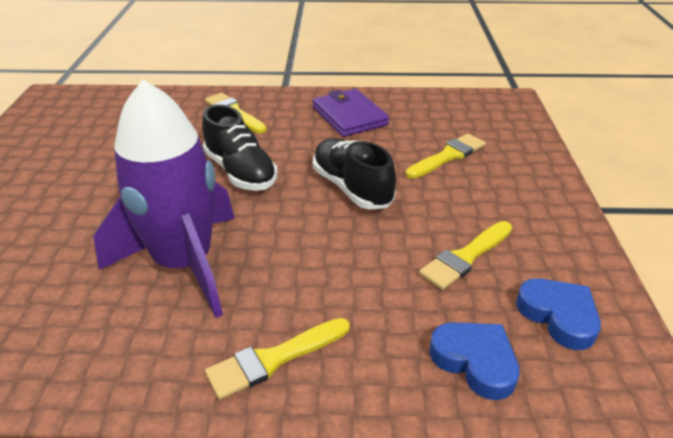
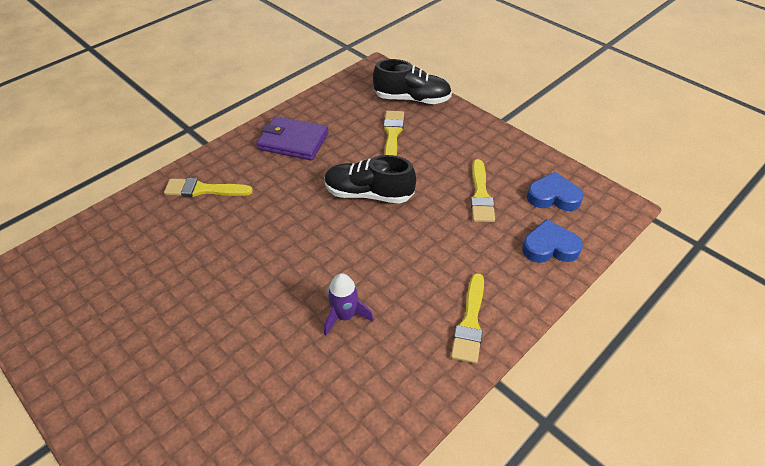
camera: 45 degrees left, 10 degrees up
purple rocket [94,80,235,318] -> purple rocket [324,273,374,336], size x0.43
black shoe [202,104,278,191] -> black shoe moved to [373,59,452,104]

